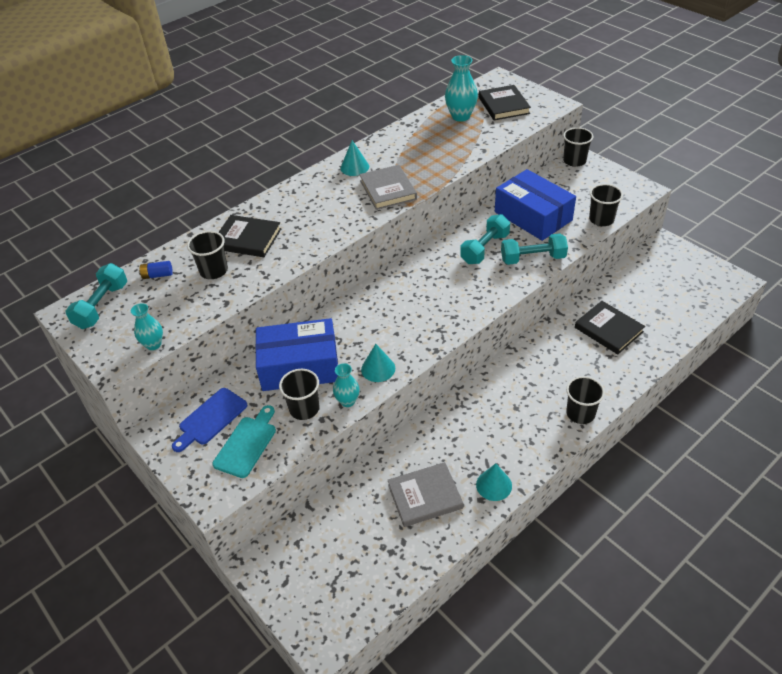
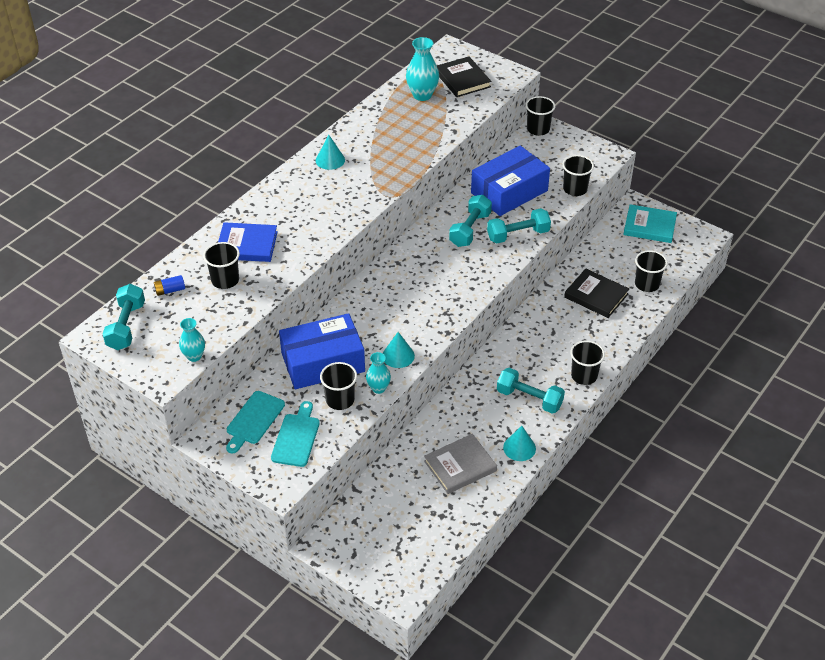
camera: 15 degrees left, 0 degrees up
blue cutting board [172,388,247,452] -> turquoise cutting board [226,391,285,454]
black book [218,215,281,257] -> blue book [218,222,278,262]
grey book [359,165,417,210] -> none
blue box [495,169,576,241] -> blue box turned 75 degrees counterclockwise [471,146,550,216]
none -> turquoise dumbbell [497,368,565,414]
none -> turquoise book [623,204,677,243]
none -> black cup [635,250,668,292]

